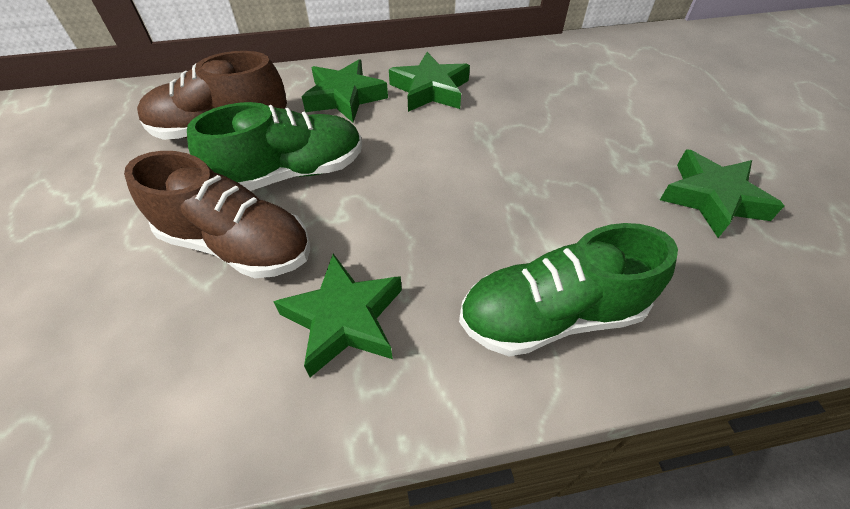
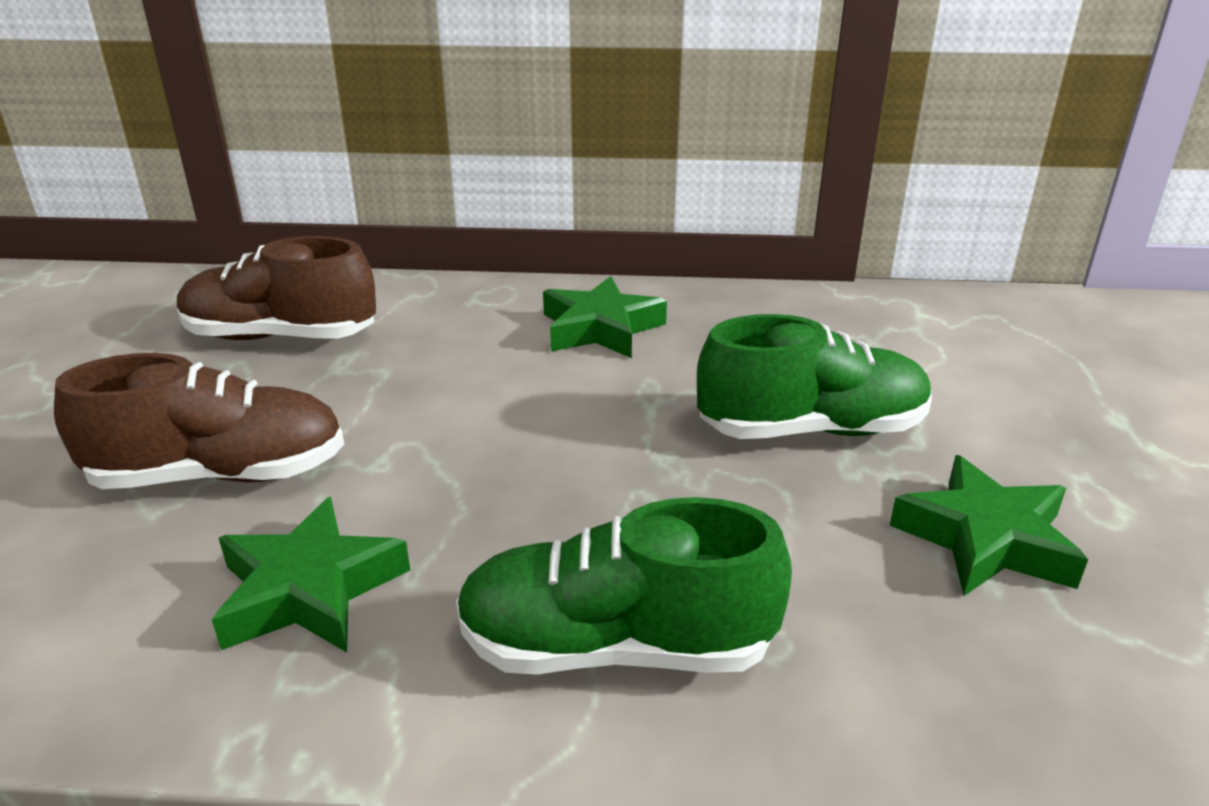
camera: 15 degrees right, 20 degrees down
brown shoe [124,151,310,278] -> brown shoe turned 45 degrees counterclockwise [54,353,344,489]
green shoe [187,102,362,191] -> green shoe moved to [697,314,932,439]
green star [302,59,388,122] -> none

